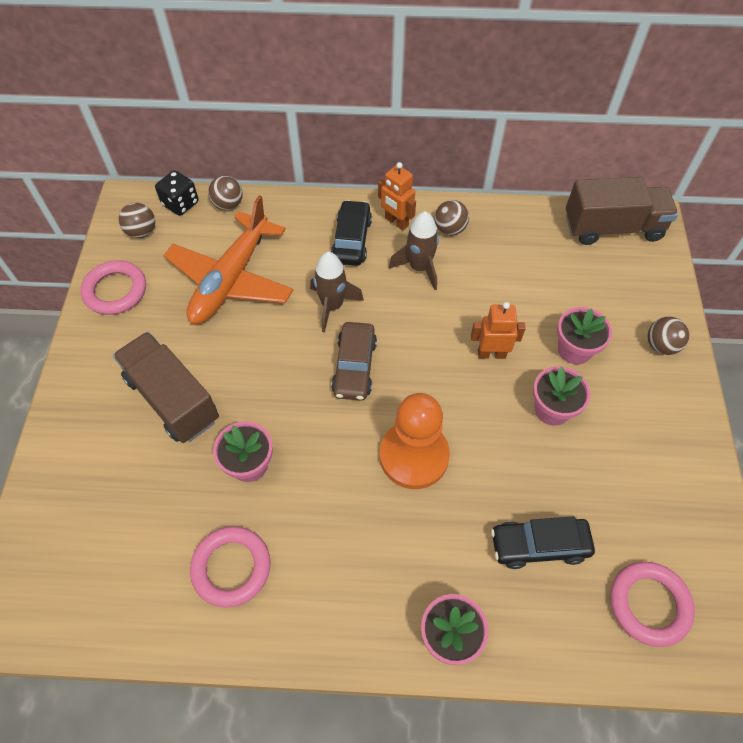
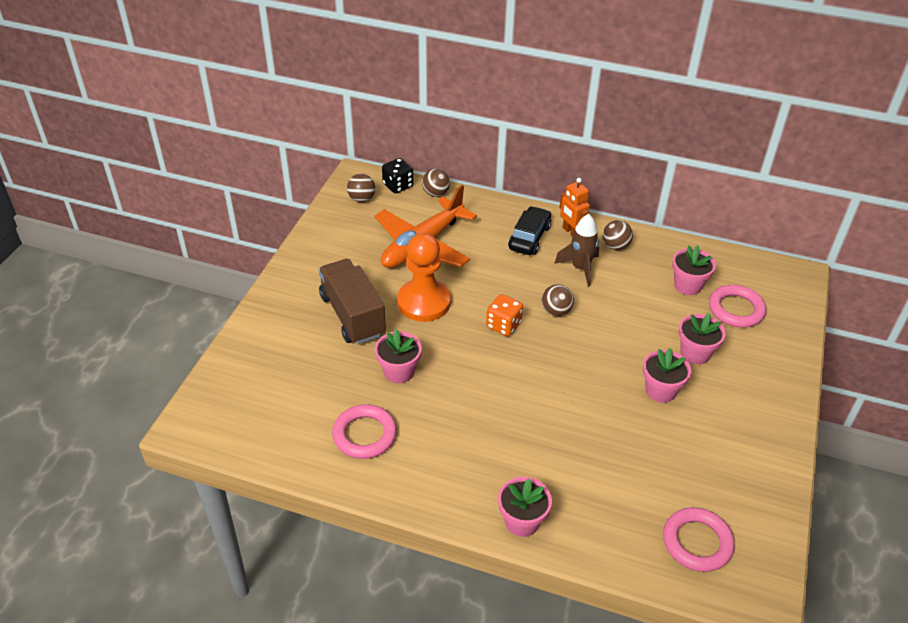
camera: 15 degrees right, 15 degrees down
pink ring [81,260,146,315] -> pink ring moved to [709,285,766,328]
brown rocket [310,252,364,332] -> none
brown car [331,322,377,400] -> orange dice [486,294,523,336]
orange pawn [380,393,450,489] -> orange pawn moved to [397,233,451,322]
orange robot [471,302,526,359] -> none
black car [491,516,595,569] -> none
brown truck [566,177,678,245] -> none
brown ball [648,317,689,355] -> brown ball moved to [542,284,574,316]
none -> pink flower pot [672,245,716,295]

